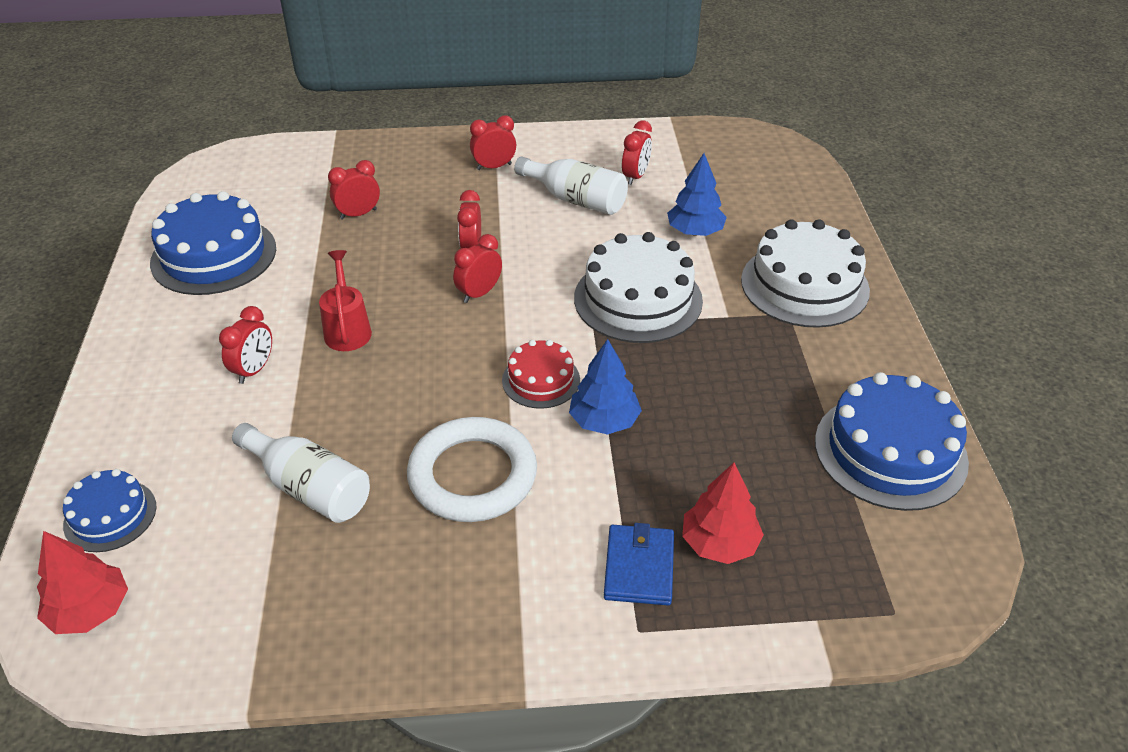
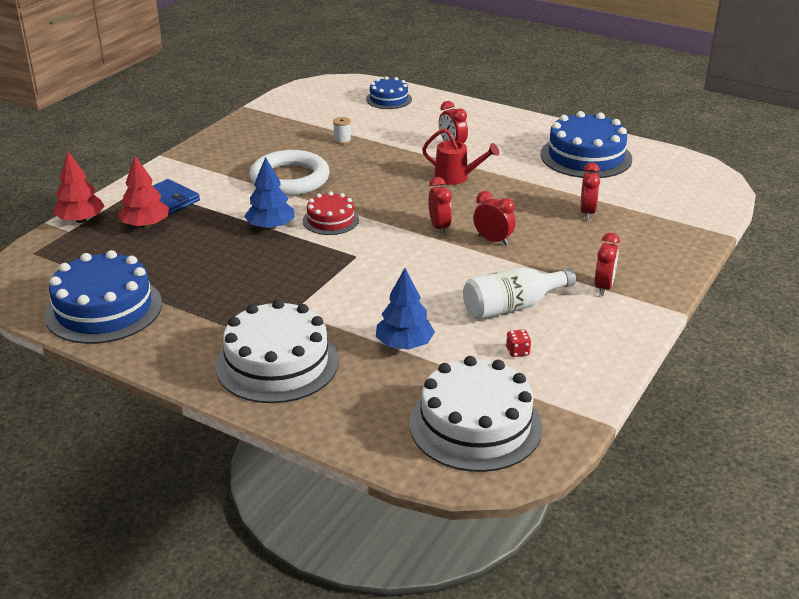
camera: 125 degrees right, 10 degrees down
red tree [37,531,128,634] -> red tree moved to [53,150,105,223]
white bottle [232,423,370,523] -> white spool [333,117,351,144]
white cake [574,232,703,343] -> white cake moved to [410,356,542,472]
red clock [622,120,652,185] -> red dice [506,329,531,357]

